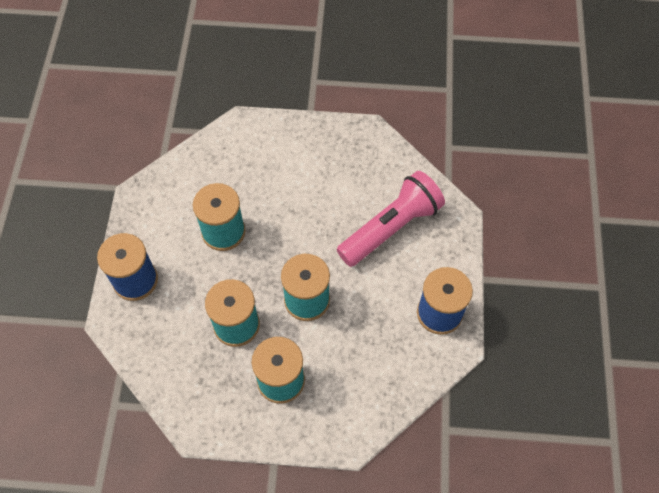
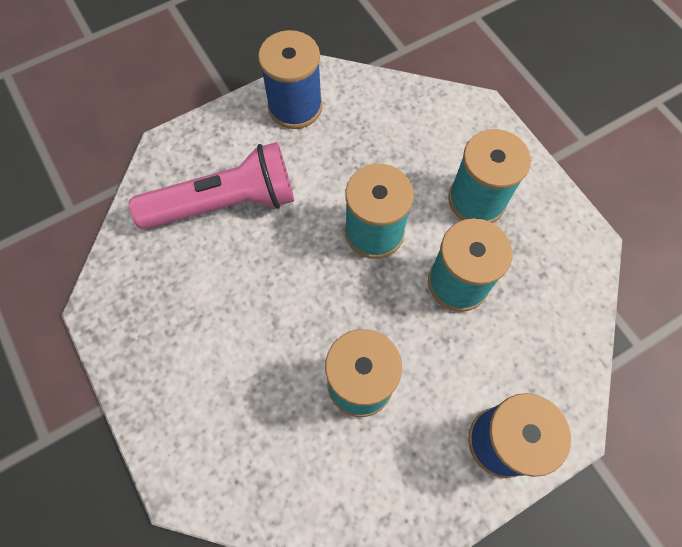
camera: 125 degrees left, 5 degrees up
pink flashlight [337,171,445,267] -> pink flashlight turned 150 degrees clockwise [129,142,294,229]

